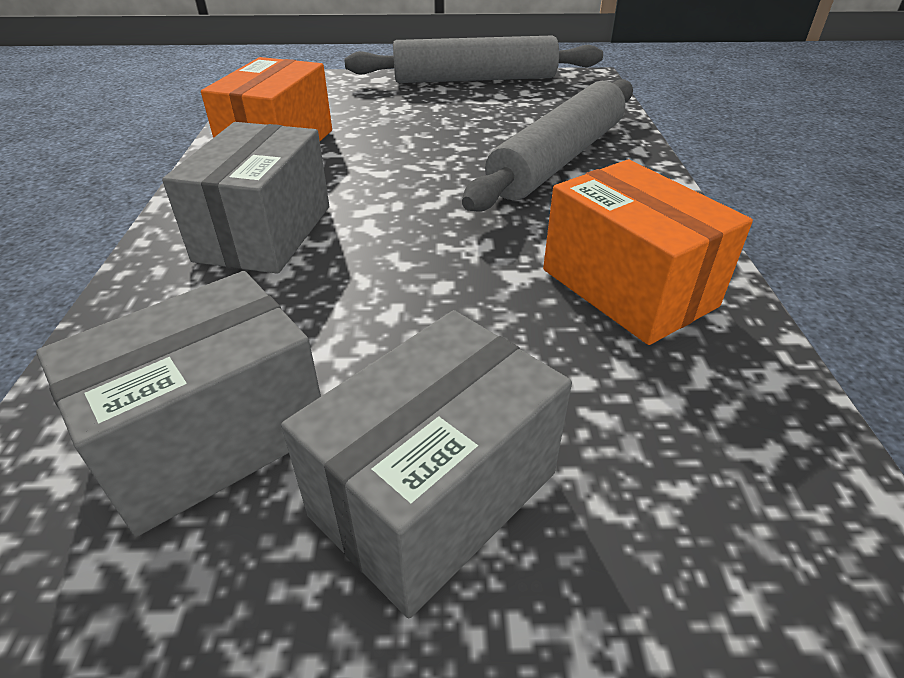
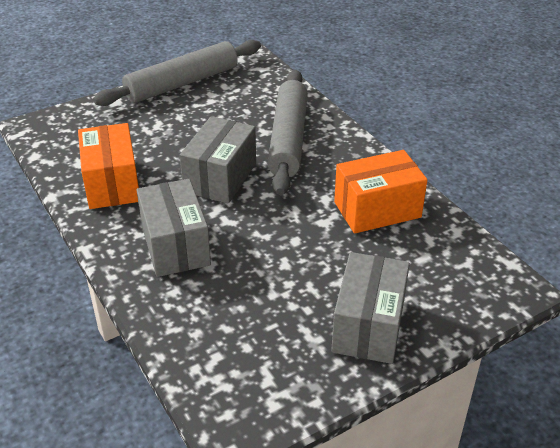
camera: 30 degrees left, 0 degrees up
grey box [36,271,321,536] -> grey box moved to [180,116,256,204]
orange box [543,160,753,345] -> orange box turned 45 degrees counterclockwise [334,150,427,234]

